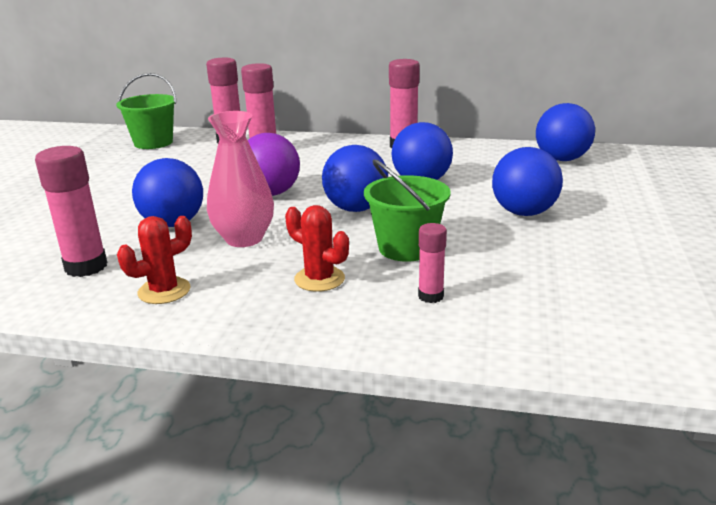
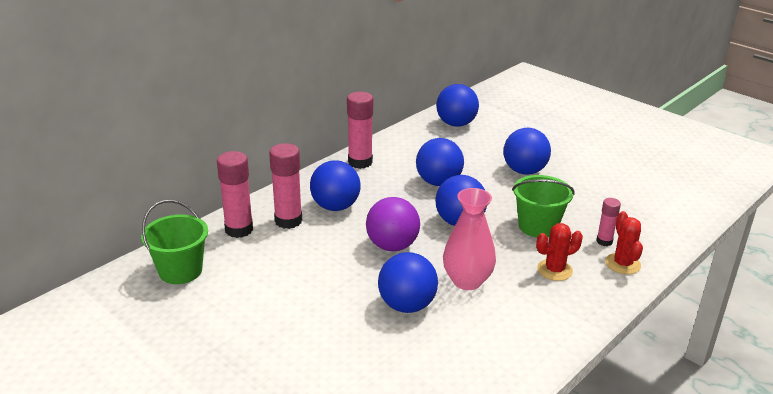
camera: 60 degrees left, 5 degrees up
pink glue stick [35,146,107,277] -> none
red cactus [117,216,192,304] -> red cactus moved to [605,211,643,274]
none -> blue ball [310,160,361,211]

